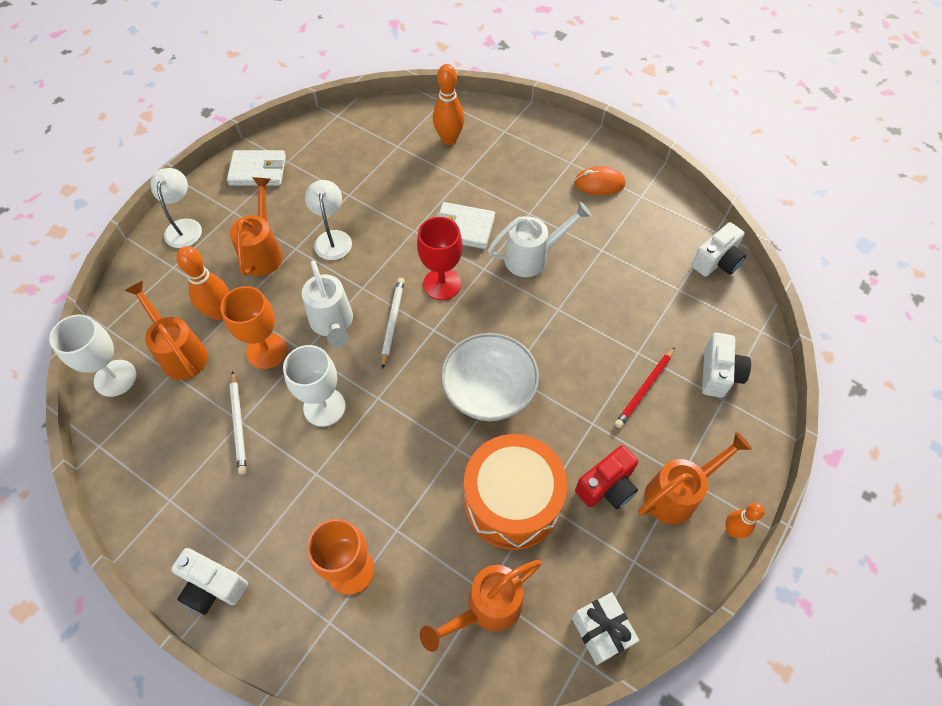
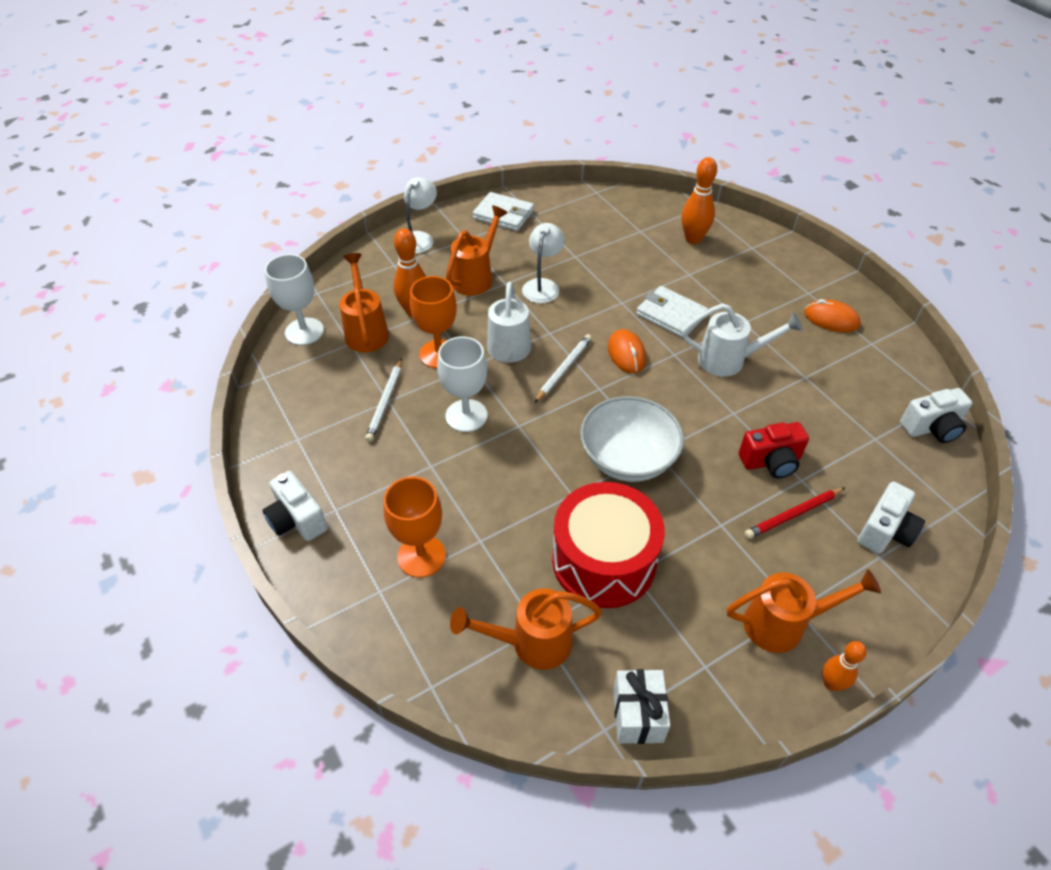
camera: 25 degrees right, 10 degrees down
red goblet [417,217,463,300] -> orange mouse [608,329,646,374]
orange drum [464,434,567,550] -> red drum [552,482,665,608]
red camera [575,445,638,509] -> red camera moved to [739,422,809,478]

